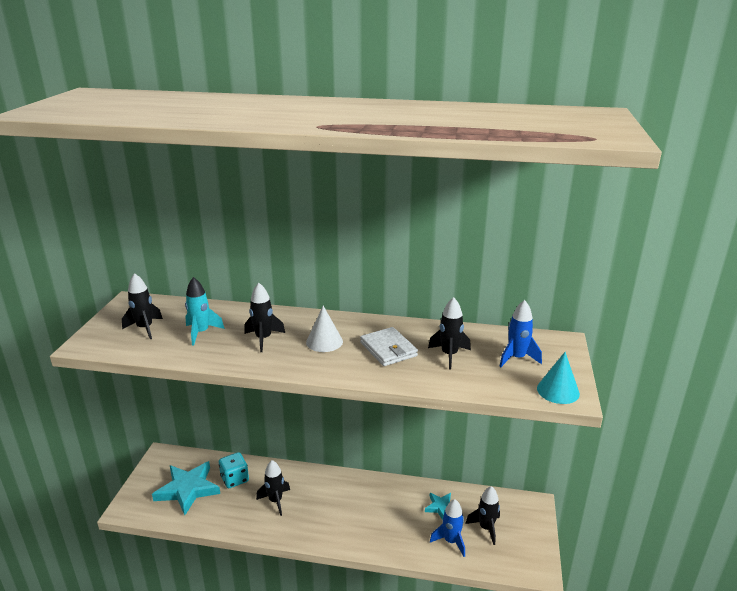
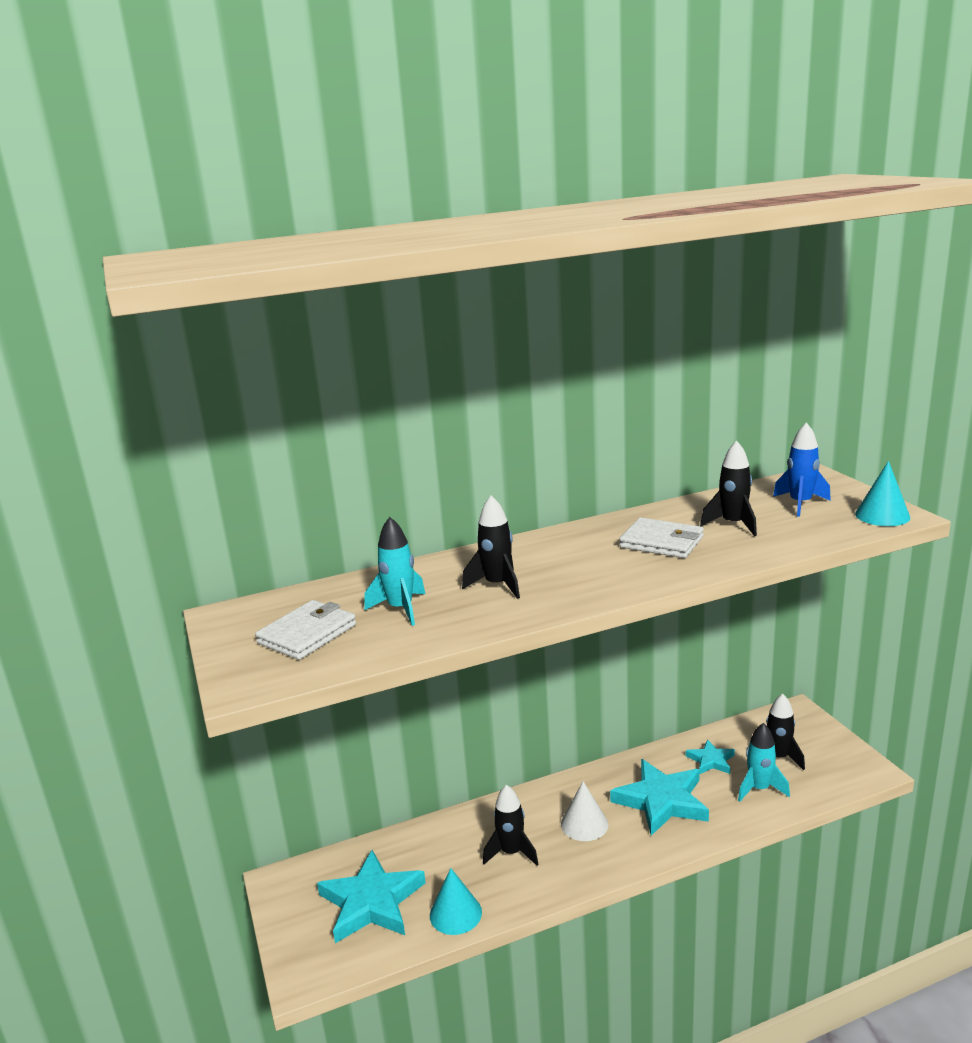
camera: 30 degrees left, 5 degrees down
black rocket [122,273,163,339] -> white wallet [255,600,356,660]
turquoise dice [219,452,249,488] -> none
white cone [306,306,343,352] -> white cone moved to [561,781,608,841]
blue rocket [430,499,465,557] -> turquoise rocket [738,723,790,802]
none -> turquoise cone [430,868,482,935]
none -> turquoise star [610,759,709,836]

